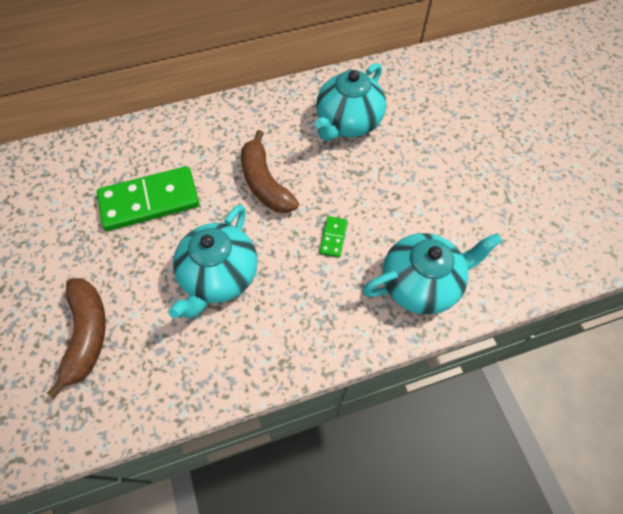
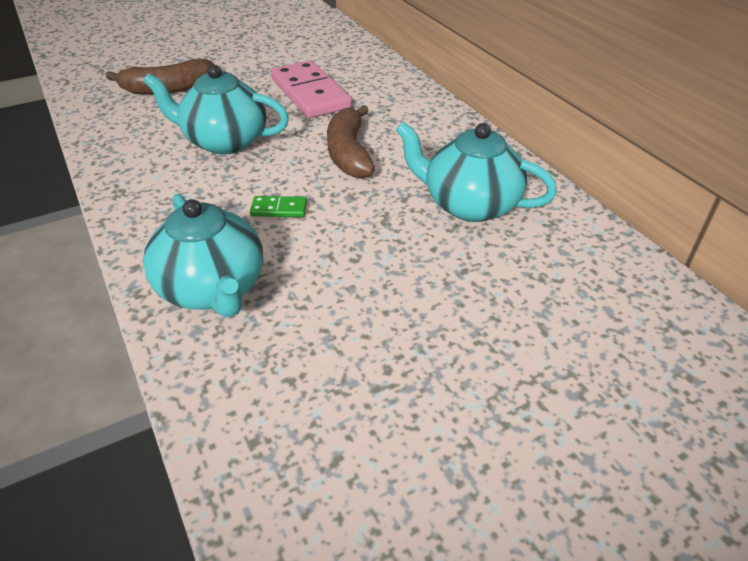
camera: 80 degrees right, 20 degrees down
green domino [97,166,199,231] -> pink domino [271,60,352,118]
brown banana [241,130,299,213] -> brown banana turned 60 degrees counterclockwise [327,105,375,178]

